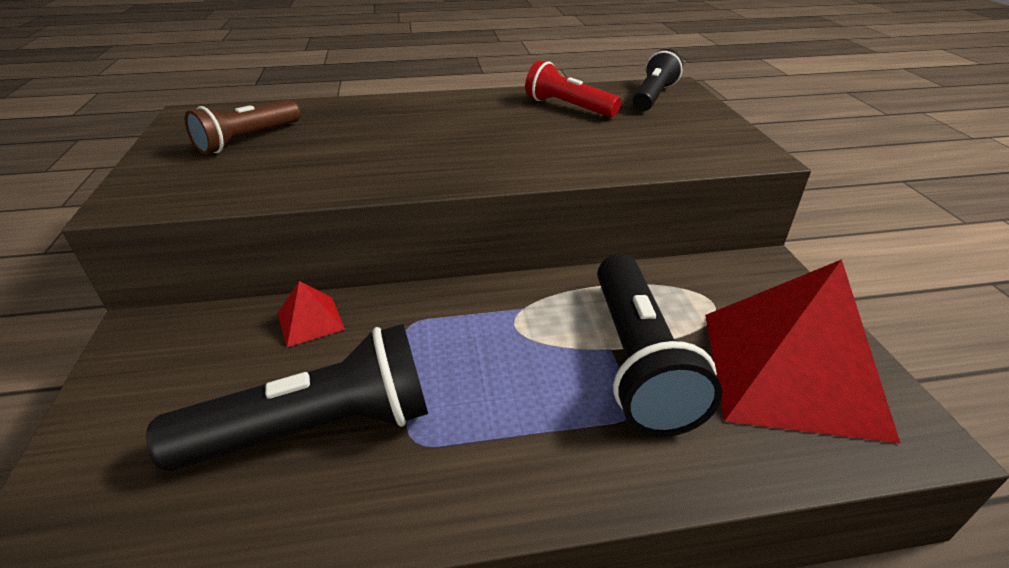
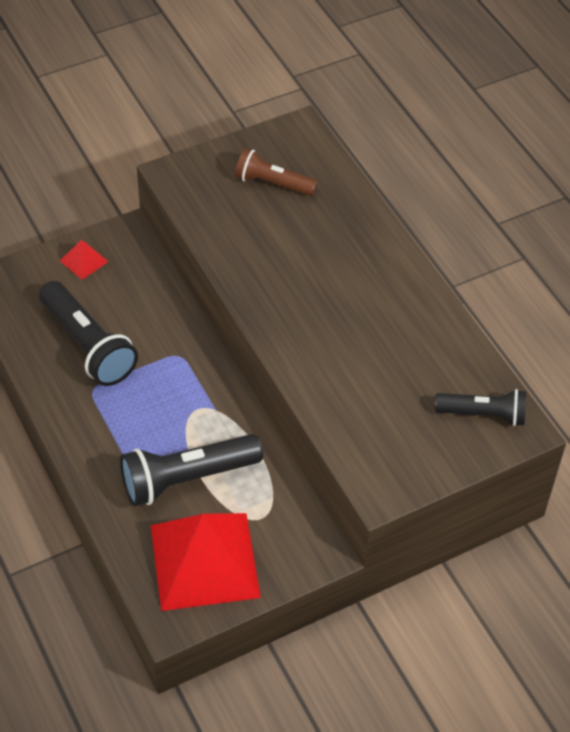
camera: 70 degrees right, 15 degrees up
red pyramid [278,281,345,347] -> red pyramid moved to [60,240,109,280]
red flashlight [525,60,621,117] -> none

